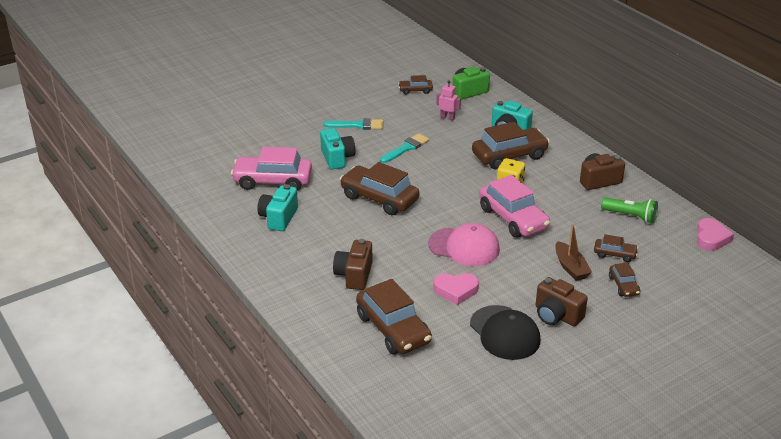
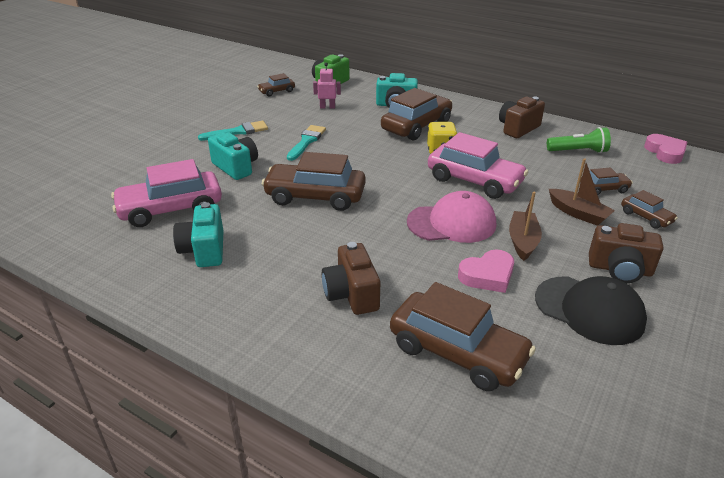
camera: 25 degrees left, 0 degrees up
none -> brown boat [509,192,542,261]

